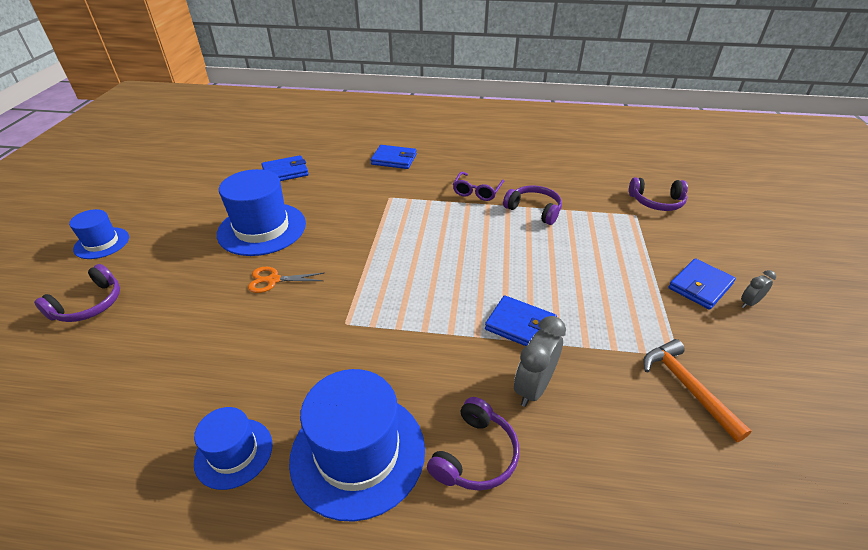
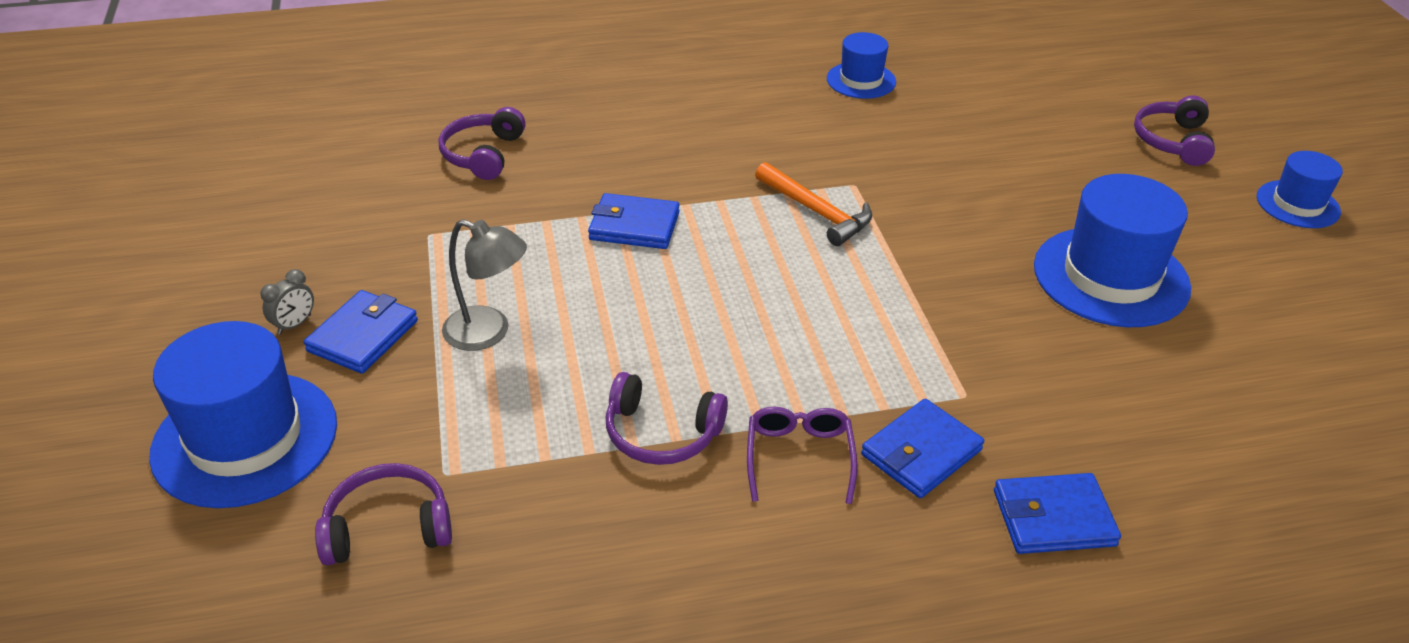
camera: 160 degrees right, 0 degrees up
orange scissors [248,267,324,293] -> none
blue wallet [261,155,309,181] -> blue wallet moved to [861,399,984,498]
blue hat [289,369,425,522] -> blue hat moved to [149,321,337,508]
purple headphones [427,397,519,491] -> purple headphones moved to [439,107,526,180]
grey clock [514,316,566,407] -> none
orange hammer [643,339,752,442] -> orange hammer moved to [755,162,872,246]
none -> grey lamp [442,219,527,351]

